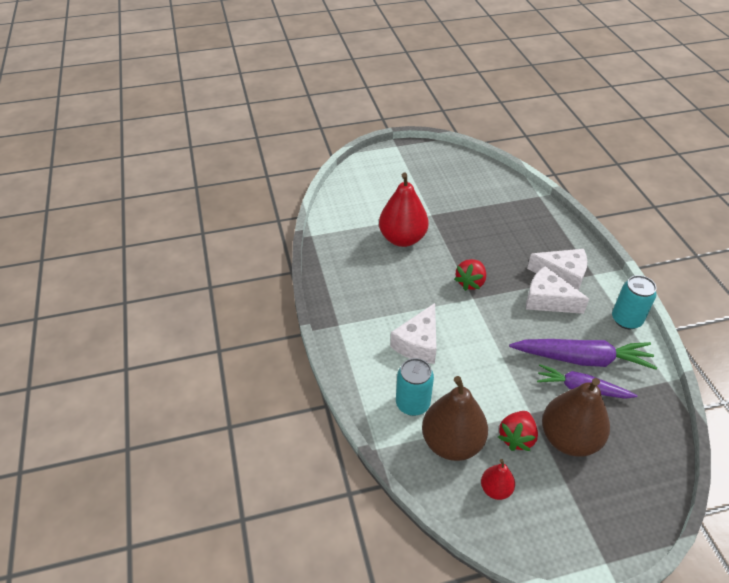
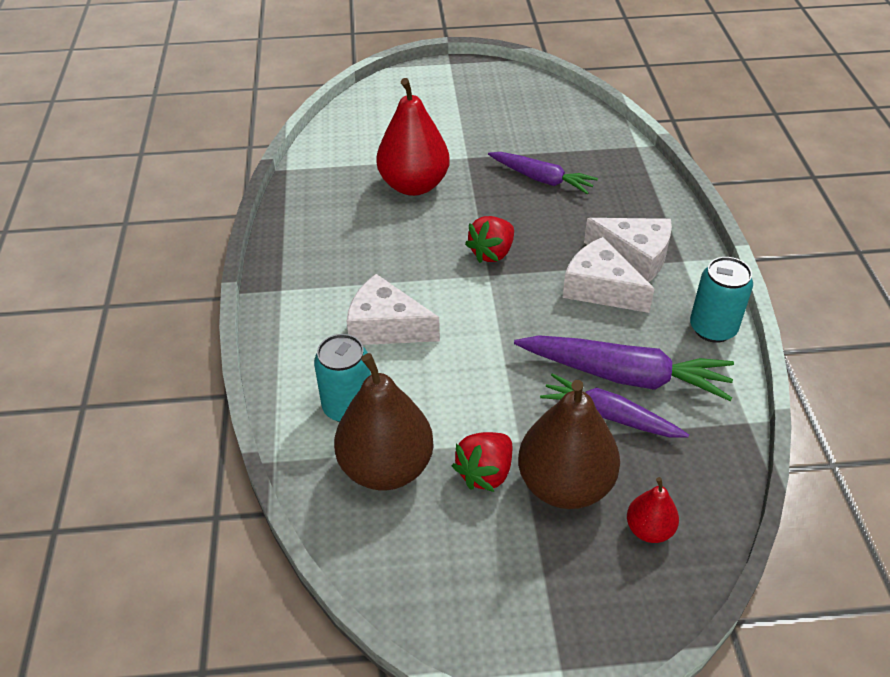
camera: 10 degrees right, 0 degrees up
white cheese [390,303,437,364] -> white cheese turned 75 degrees clockwise [347,274,440,345]
red pear [481,459,515,500] -> red pear moved to [627,477,679,543]
none -> purple carrot [488,152,598,194]

